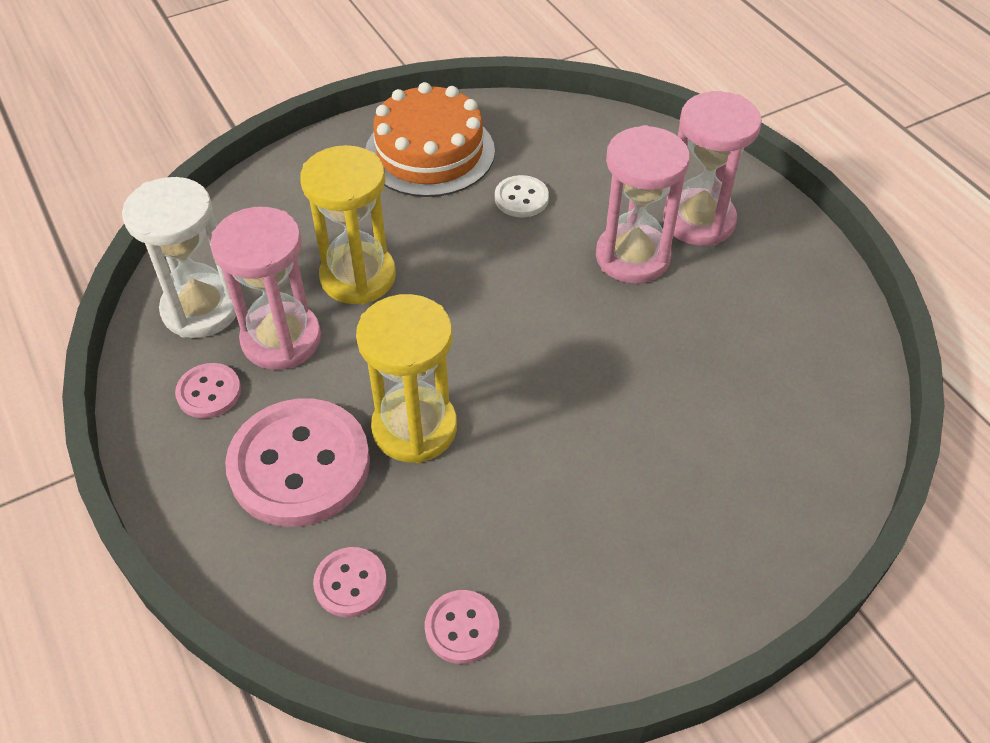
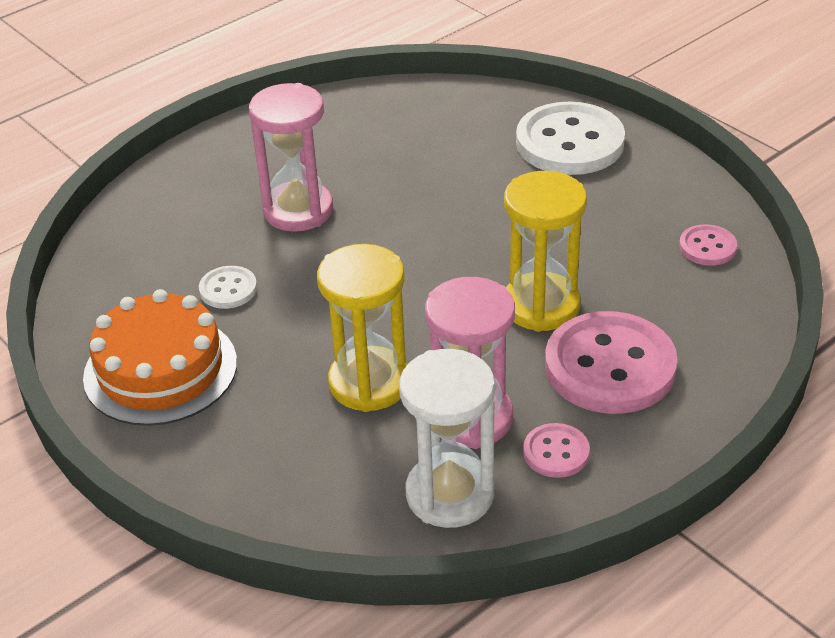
camera: 100 degrees left, 10 degrees down
pink button [313,547,387,617] -> none
pink hourglass [663,91,762,246] -> none
none -> white button [516,102,625,175]

